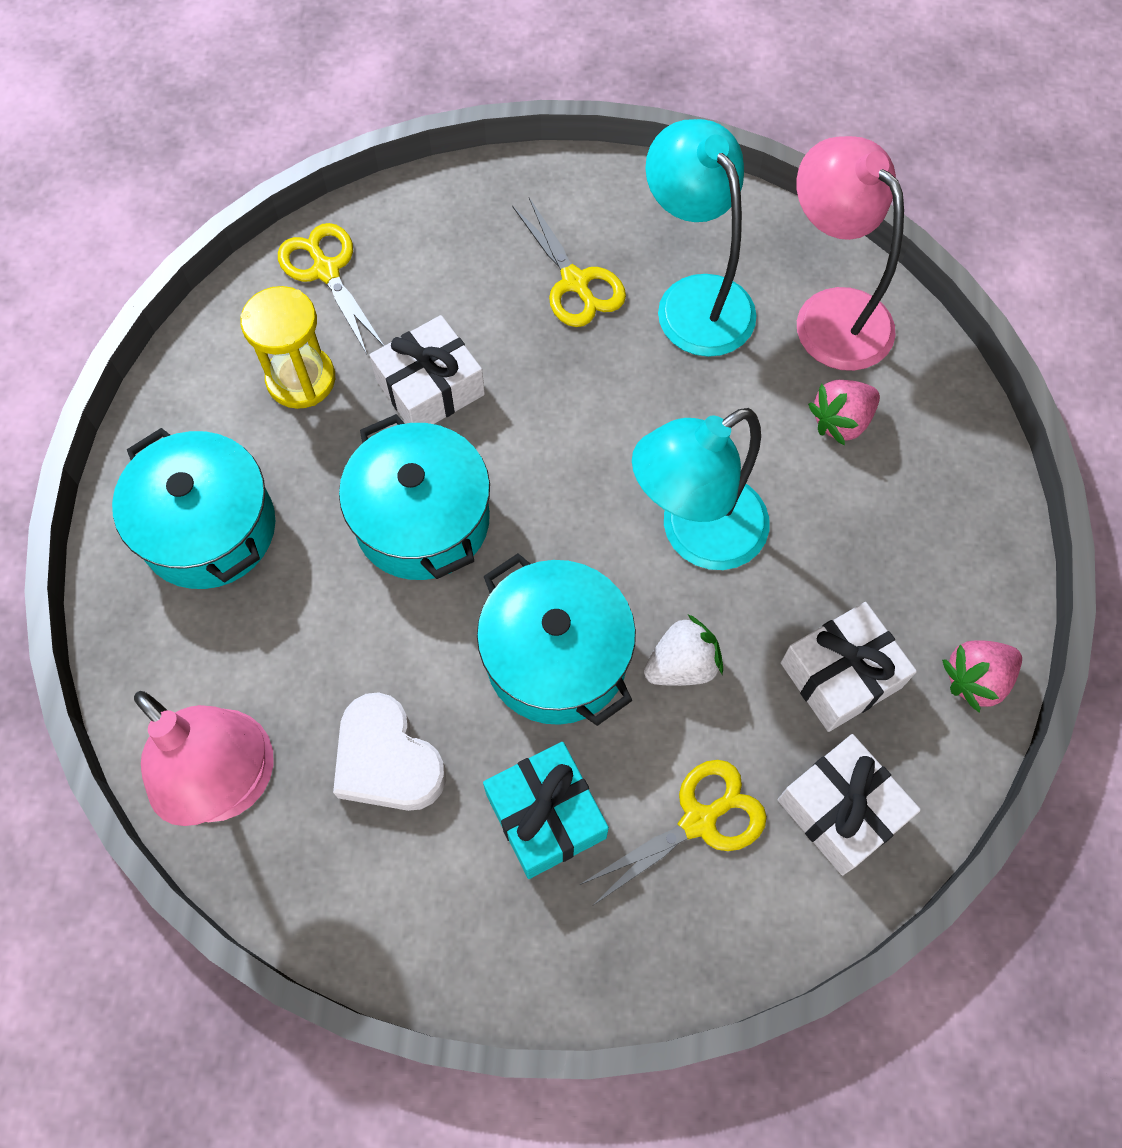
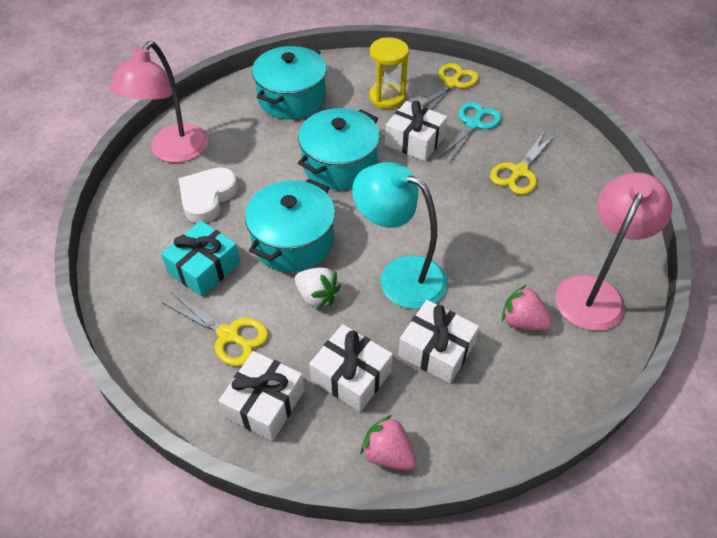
camera: 65 degrees right, 15 degrees down
turquoise lamp [645,119,757,357] -> none
none -> white gift [398,300,479,384]
none -> turquoise scissors [439,102,501,163]

